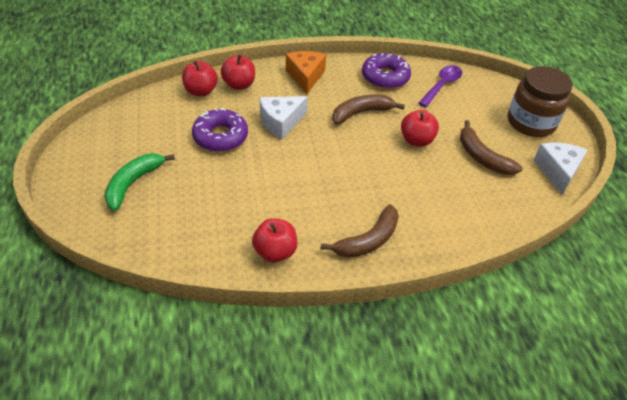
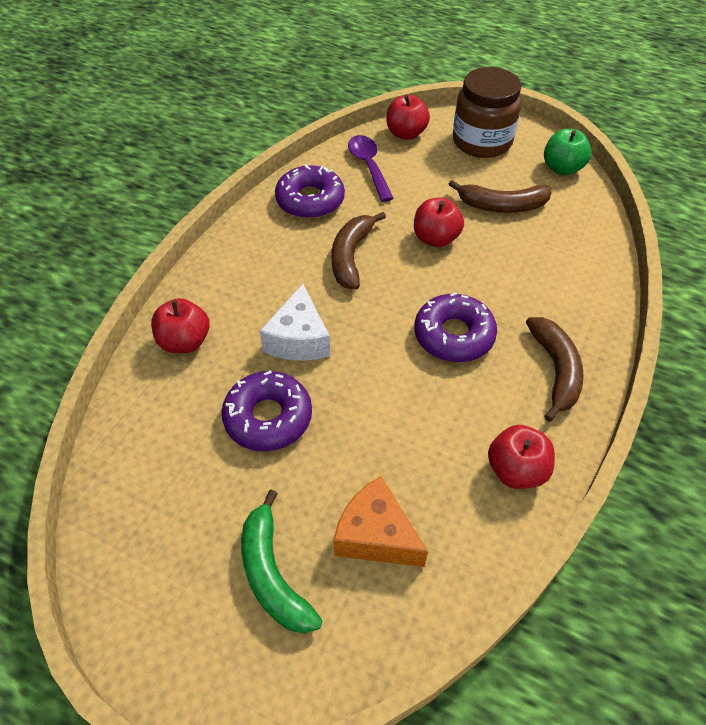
camera: 50 degrees left, 5 degrees up
red apple [182,61,218,96] -> red apple moved to [387,95,430,140]
orange cheese [286,51,326,94] -> orange cheese moved to [333,476,428,567]
white cheese [534,143,588,194] -> green apple [544,129,592,175]
none -> purple donut [414,292,497,362]

